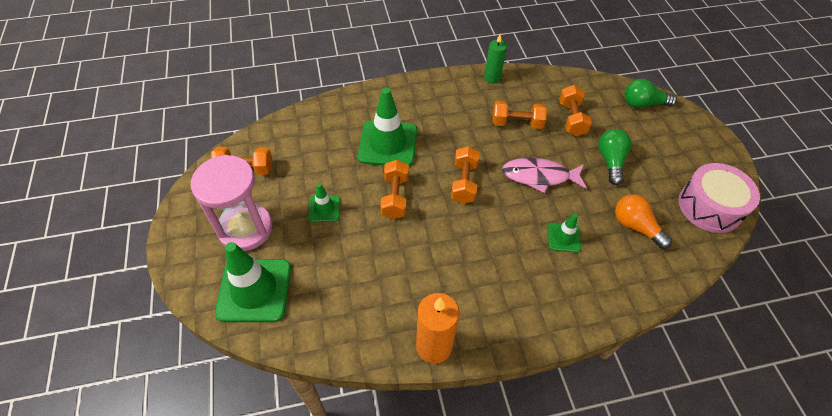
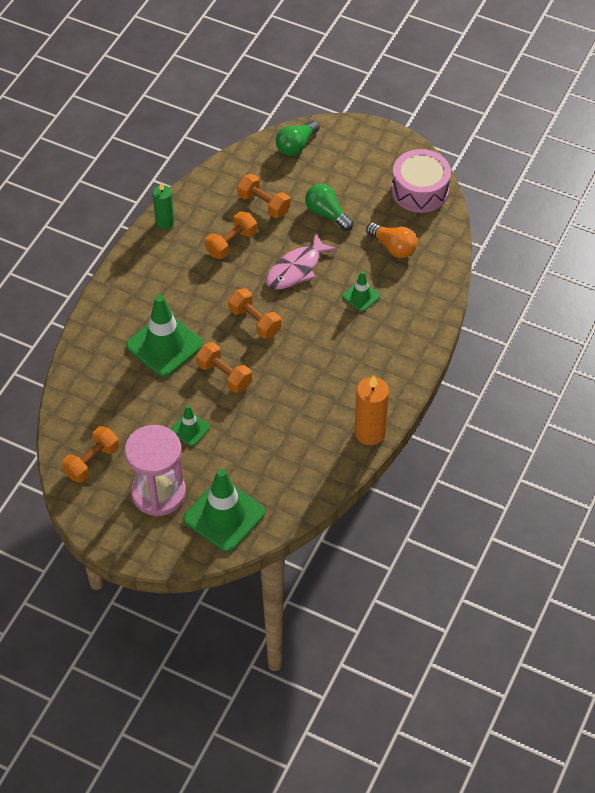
camera: 50 degrees left, 0 degrees up
orange light bulb [615,194,672,249] -> orange light bulb turned 135 degrees counterclockwise [366,223,417,258]

